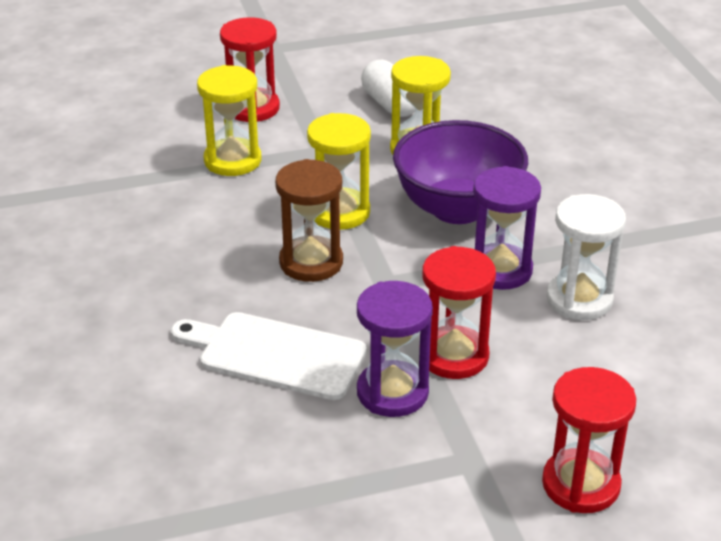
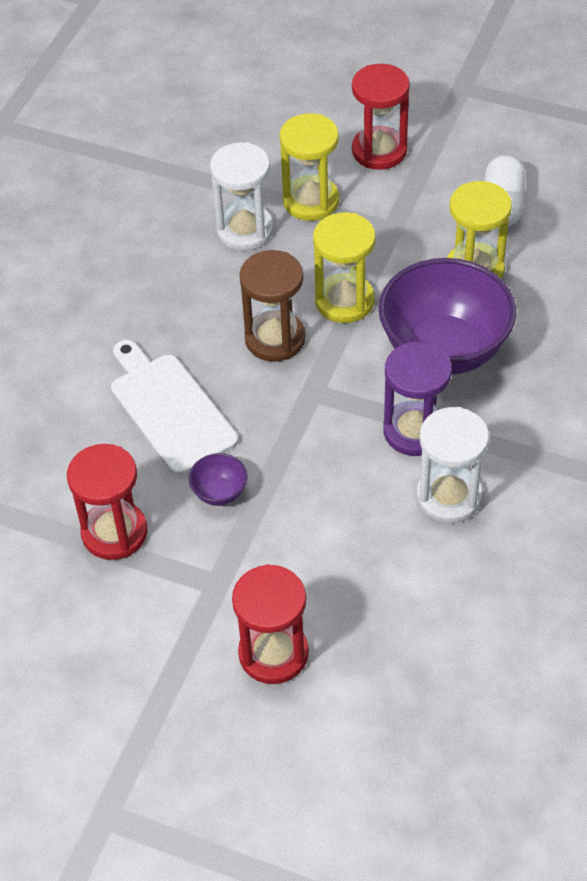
camera: 40 degrees right, 15 degrees up
purple hourglass [357,281,433,417] -> purple bowl [189,453,247,506]
red hourglass [419,246,496,379] -> red hourglass moved to [67,444,148,560]
none -> white hourglass [210,142,274,251]

